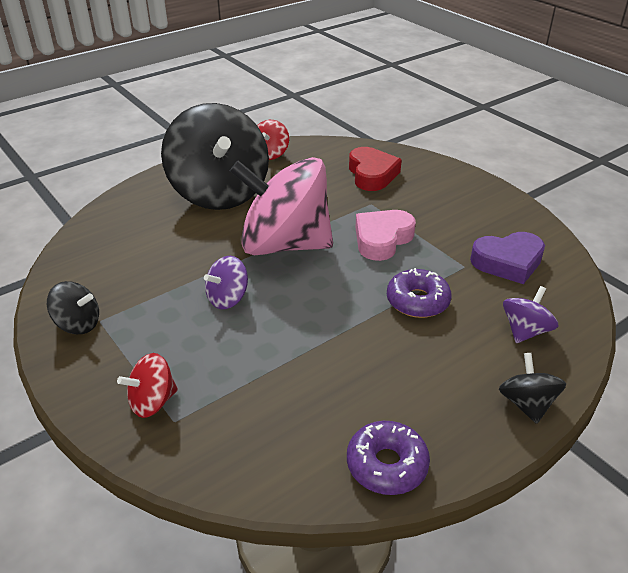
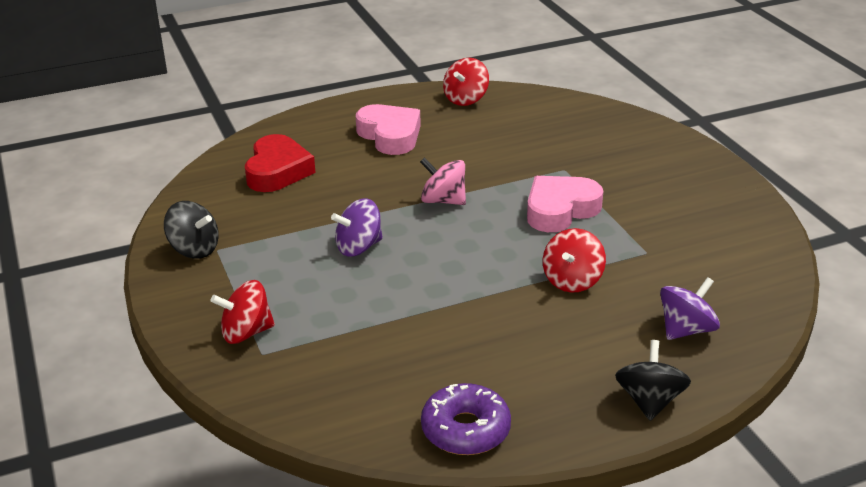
camera: 15 degrees right, 5 degrees down
black spinning top [161,103,269,210] -> pink heart [356,104,421,155]
pink spinning top [230,157,333,255] -> pink spinning top [420,157,466,205], size x0.42
red heart [349,147,402,191] -> red heart moved to [245,134,316,192]
purple donut [387,268,452,318] -> red spinning top [543,228,606,293]
purple heart [470,232,545,284] -> none

